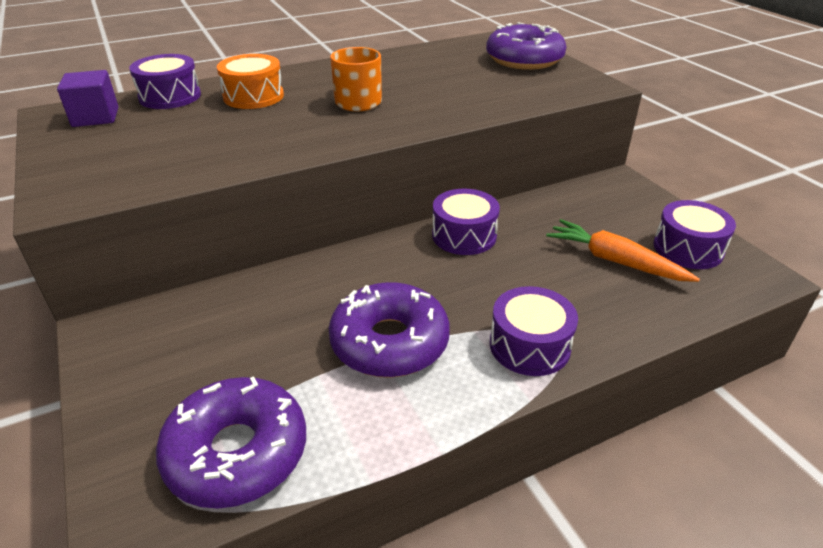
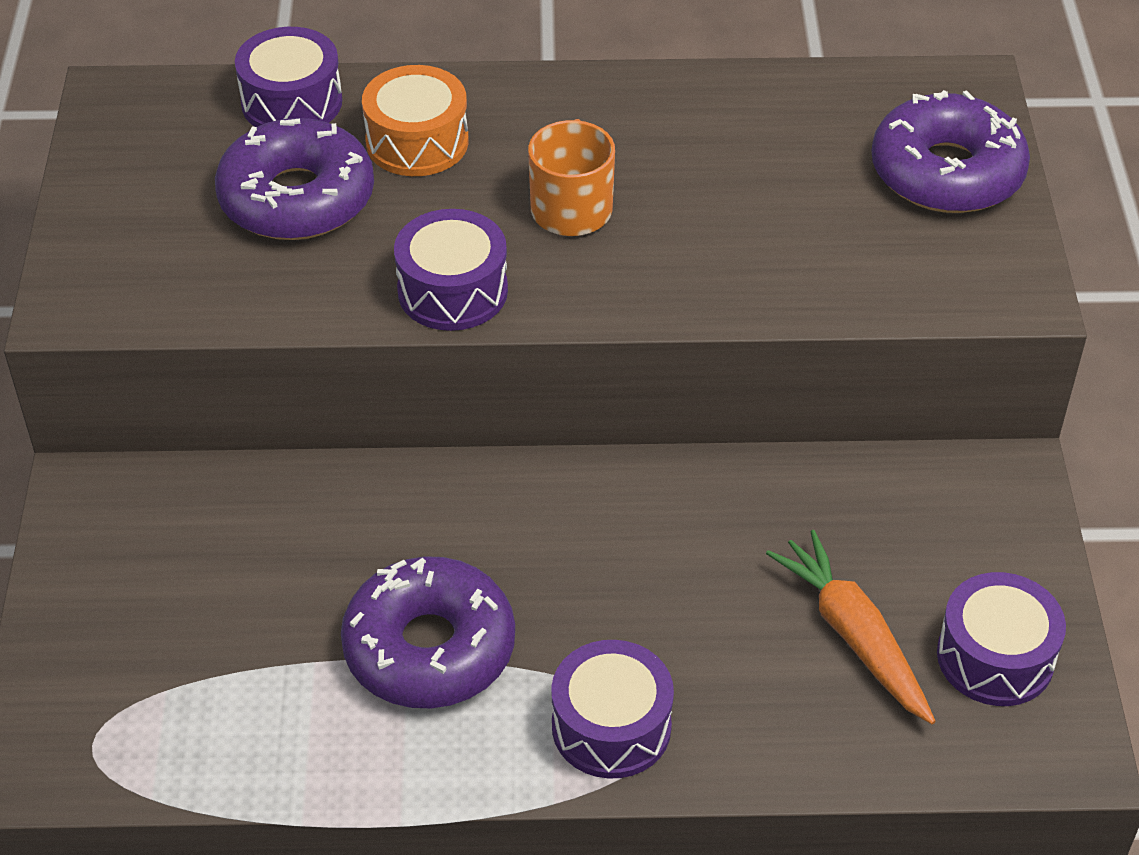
camera: 25 degrees right, 10 degrees up
purple cube [57,70,119,127] -> none
purple donut [156,376,306,509] -> purple donut moved to [215,118,374,240]
purple drum [432,189,500,255] -> purple drum moved to [394,209,508,331]

